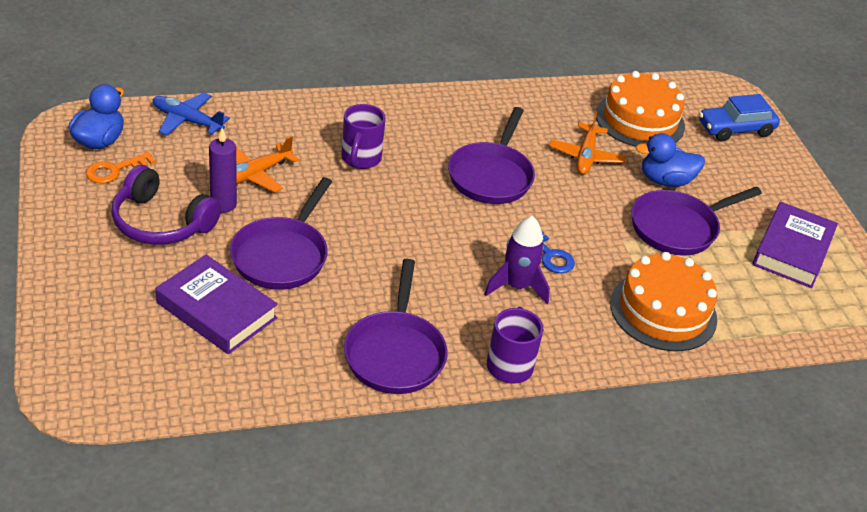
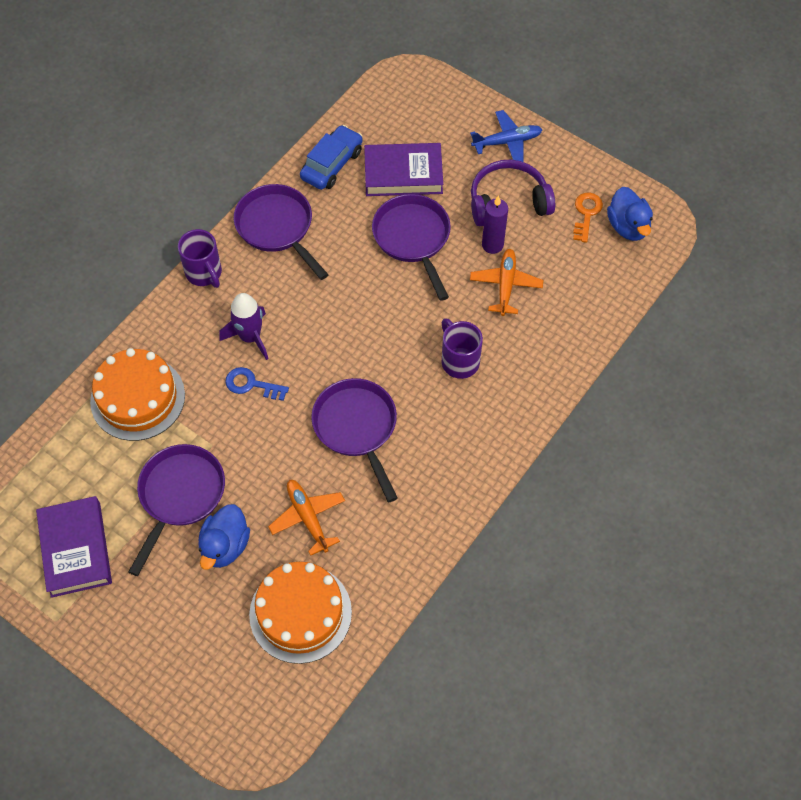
camera: 145 degrees right, 20 degrees up
blue plane [153,93,230,136] -> blue plane moved to [470,110,543,162]
blue duck [636,133,705,187] -> blue duck turned 150 degrees clockwise [199,504,250,570]
blue car [699,94,780,142] -> blue car moved to [300,125,363,190]

